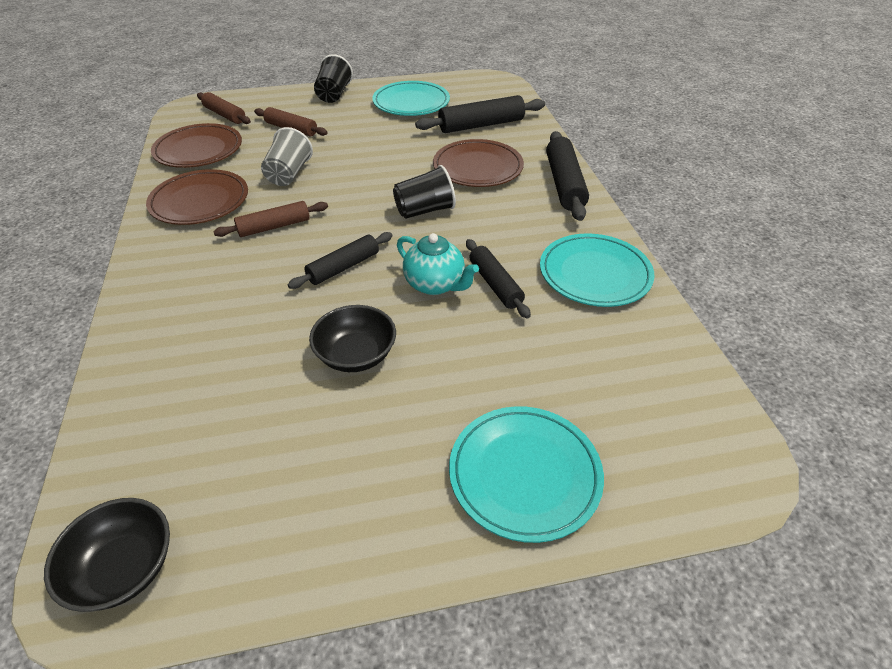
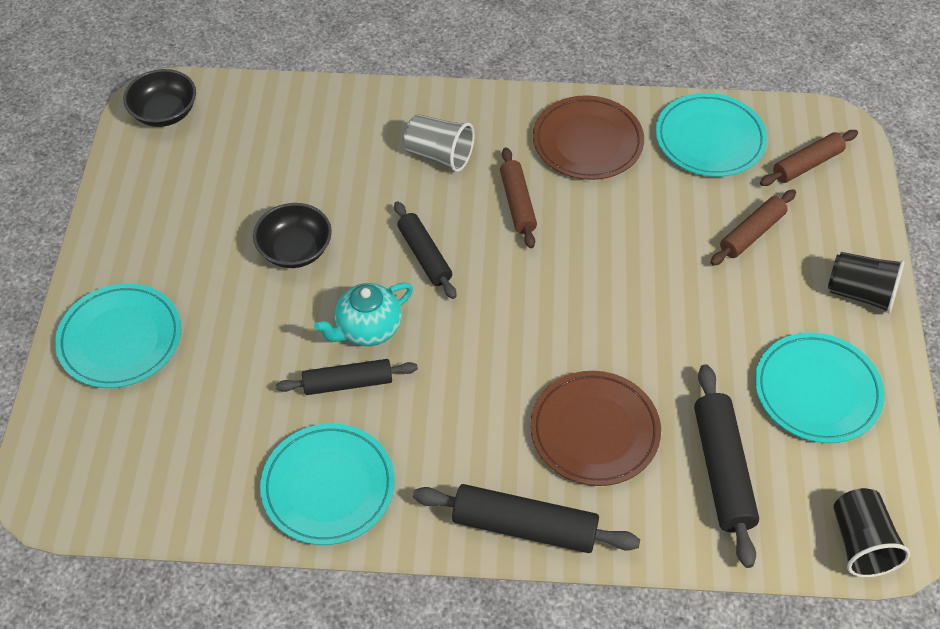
camera: 105 degrees right, 10 degrees up
brown plate [151,123,242,168] -> turquoise plate [656,93,768,177]
grey cup [261,127,313,186] -> grey cup moved to [403,114,475,172]
black cup [393,165,456,219] -> black cup moved to [833,488,910,577]

